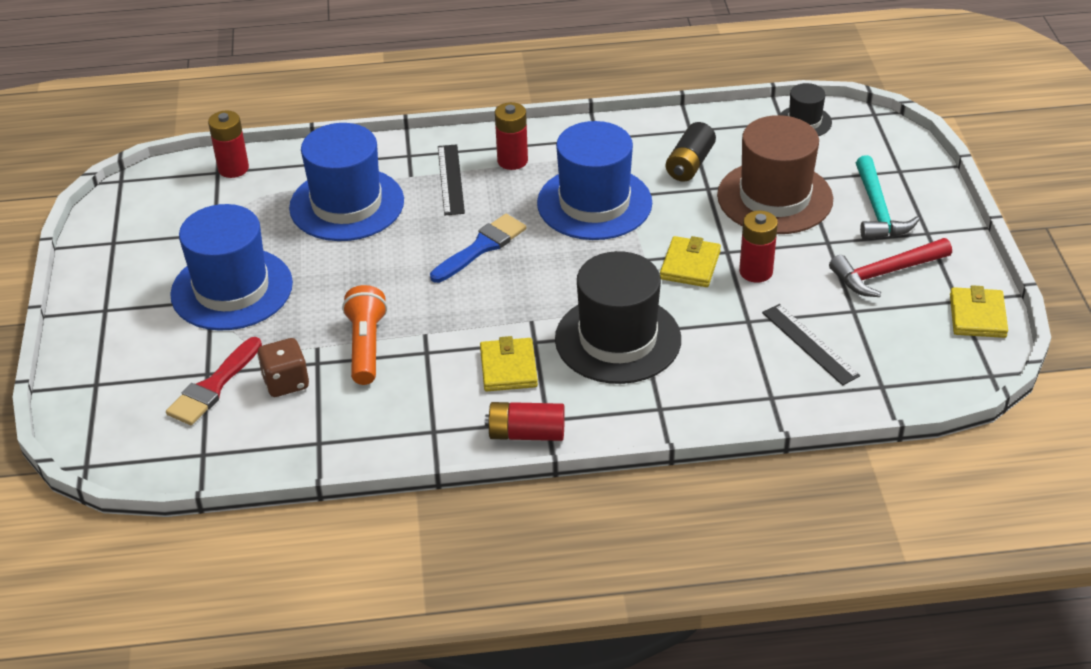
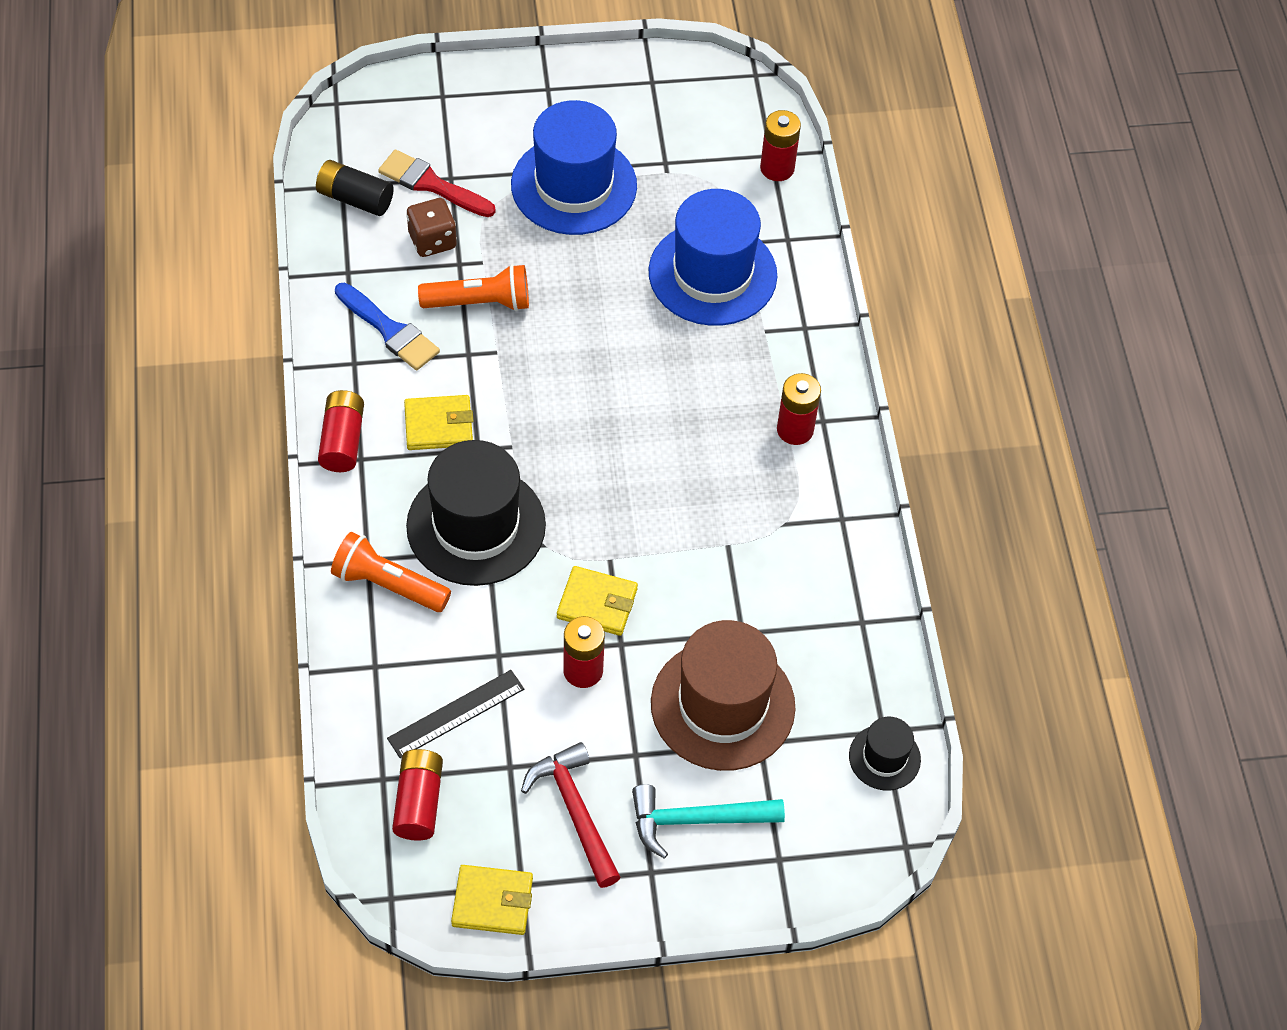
camera: 85 degrees right, 15 degrees up
blue brush [430,214,526,283] -> blue brush moved to [335,283,440,370]
black ruler [438,144,465,215] -> none
blue hat [537,121,652,240] -> none
black battery [666,122,716,182] -> black battery moved to [316,160,394,216]
none -> orange flashlight [331,532,451,612]
none -> red battery [392,749,443,841]

